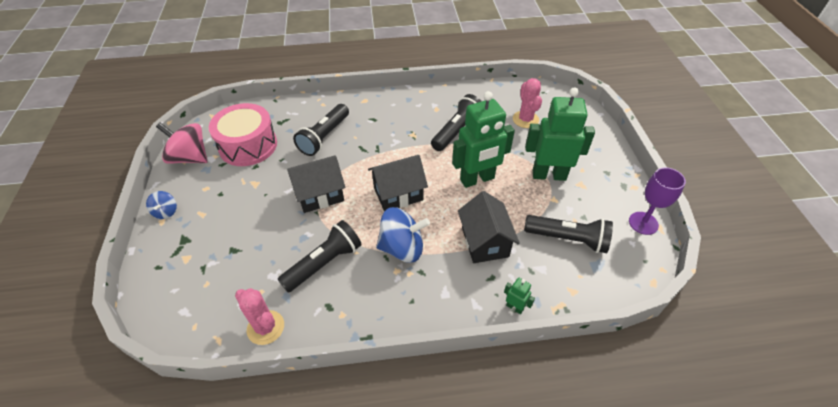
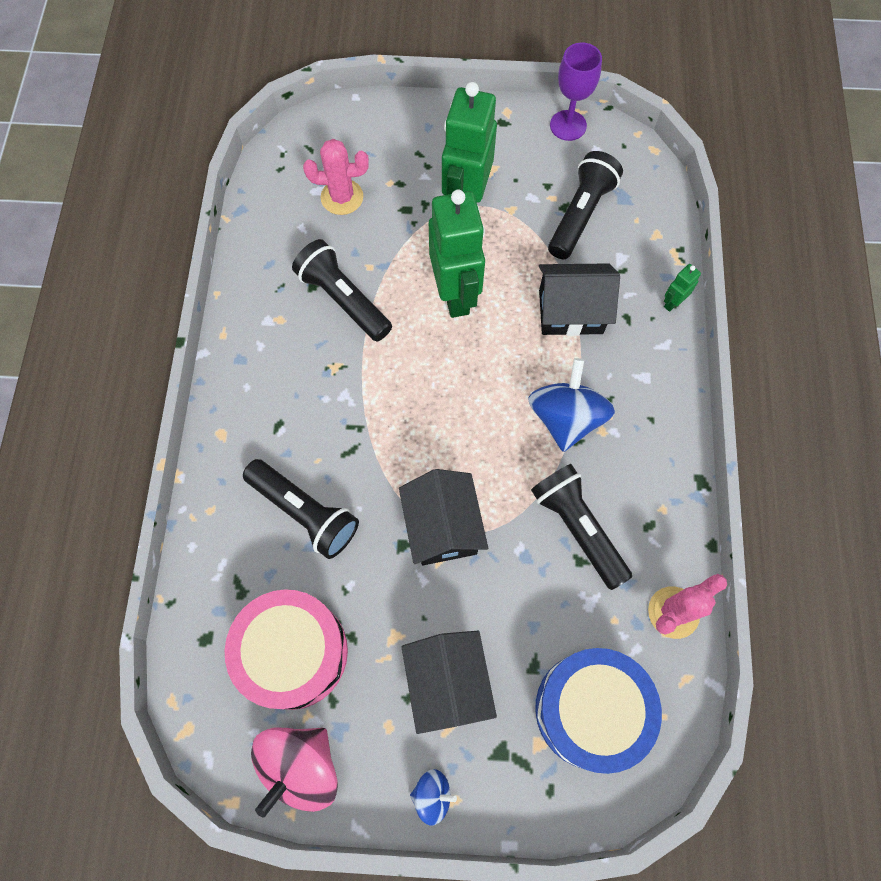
camera: 80 degrees left, 20 degrees up
black house [368,155,428,212] -> black house moved to [401,631,497,734]
none -> blue drum [535,648,662,774]

